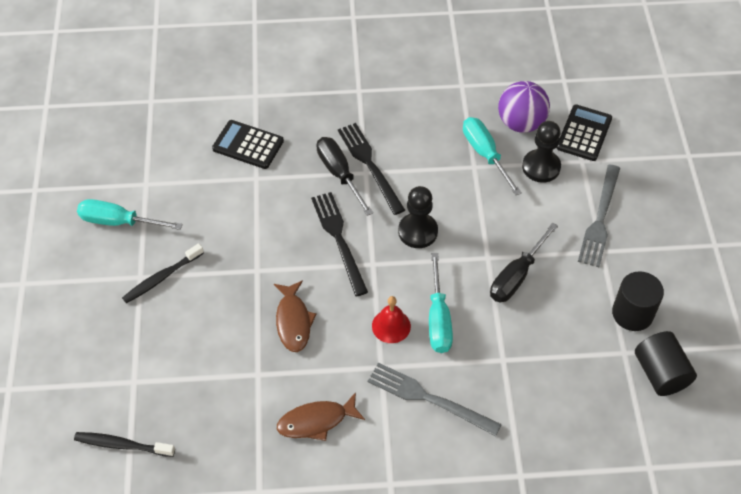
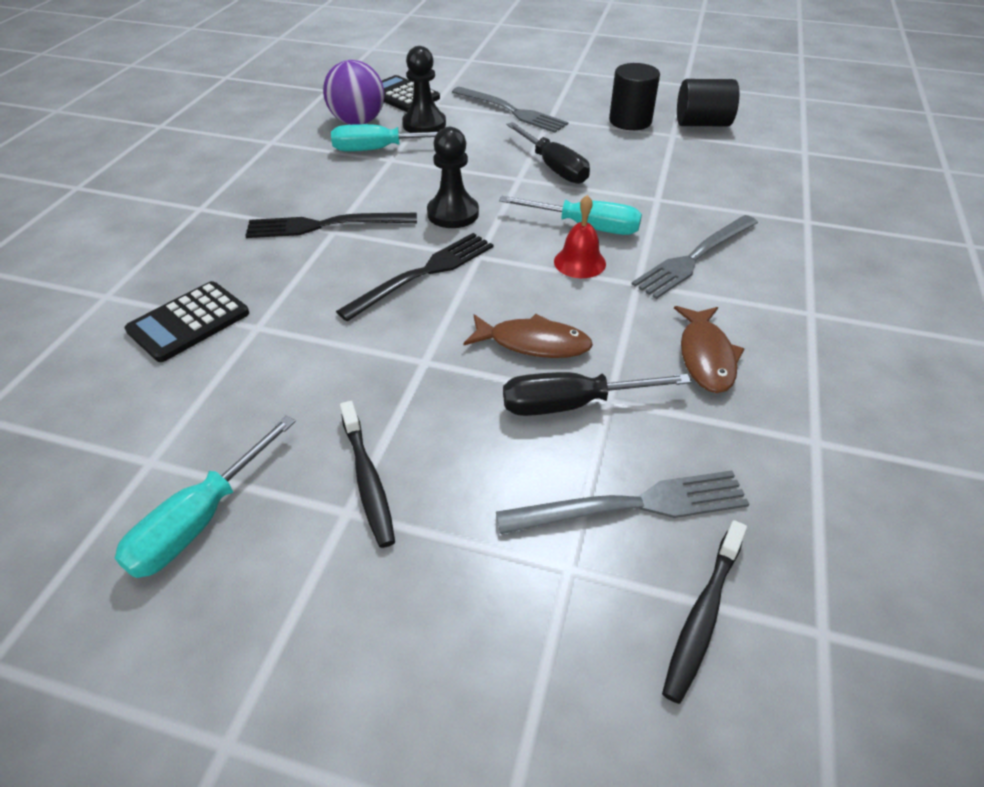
camera: 70 degrees left, 10 degrees down
black fork [311,192,368,296] -> black fork turned 135 degrees clockwise [336,233,493,322]
black screwdriver [316,137,373,216] -> black screwdriver moved to [503,372,691,416]
none -> grey fork [496,471,749,534]

